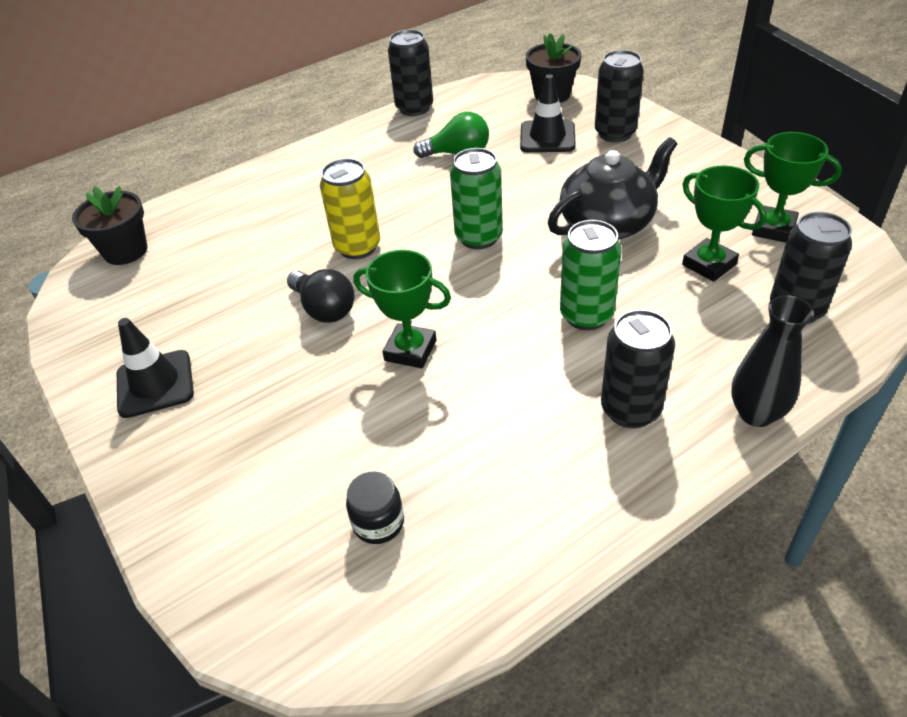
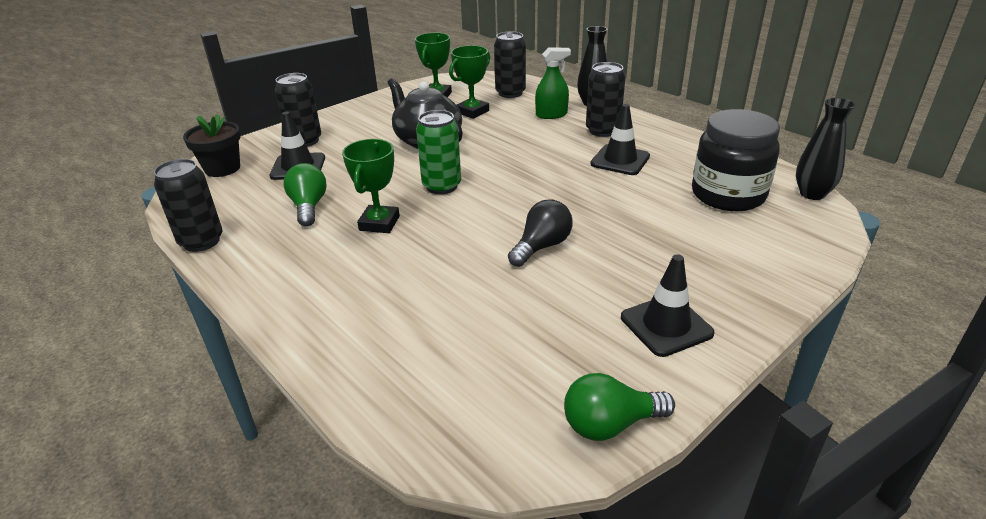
camera: 100 degrees left, 10 degrees down
black flower pot [72,186,147,265] -> none
yellow can [320,158,380,259] -> none
black jar [346,472,404,544] -> black jar [692,109,780,211], size x2.22
green trophy [354,250,451,368] -> green trophy moved to [342,139,400,233]
green can [560,220,622,330] -> none
none -> green spray bottle [535,47,571,119]
none -> green light bulb [564,373,675,441]
none -> black traffic cone [590,104,650,175]
none -> black vase [796,98,855,200]

